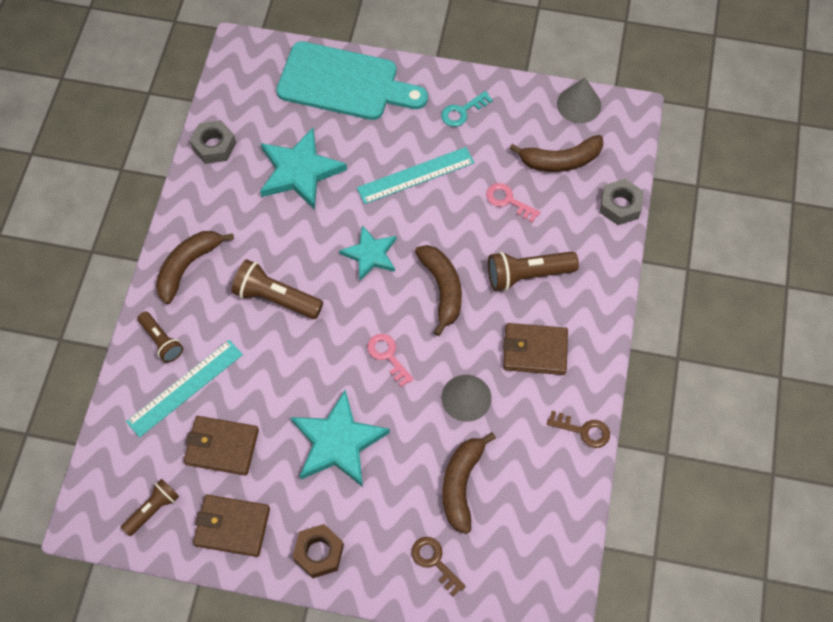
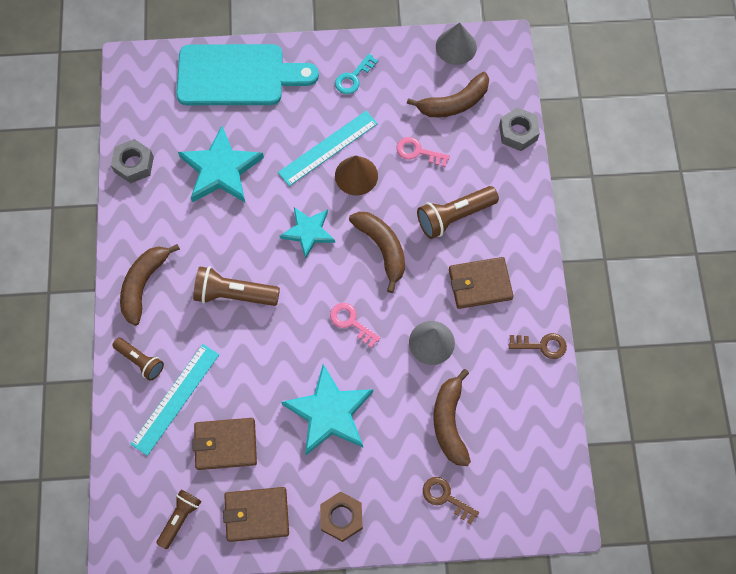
camera: 15 degrees left, 5 degrees up
none -> brown cone [335,156,378,196]

